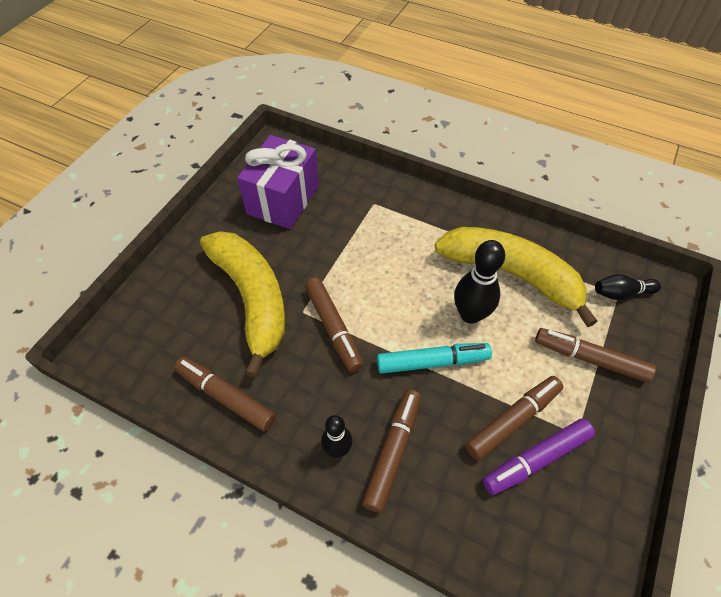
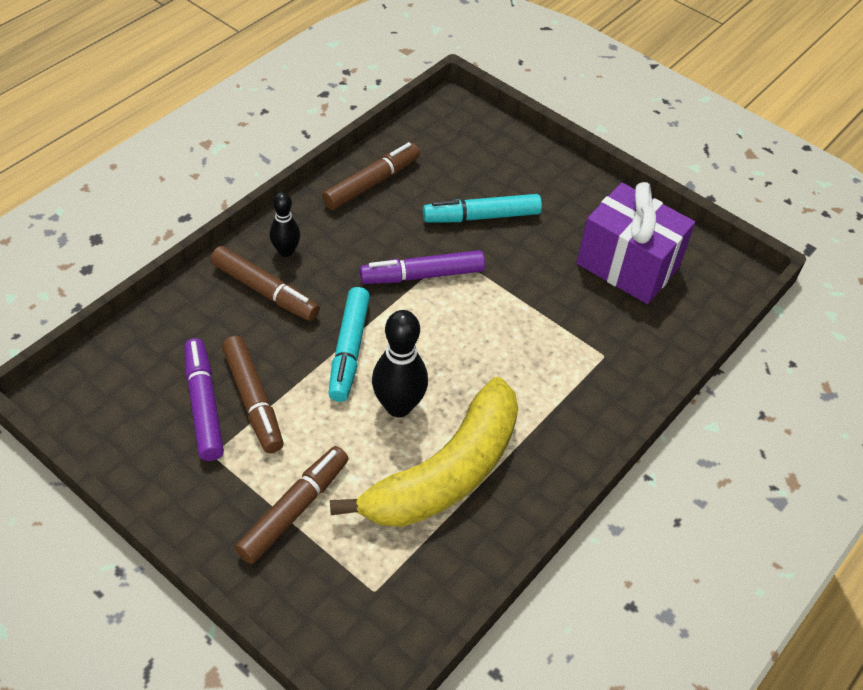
camera: 100 degrees right, 5 degrees down
yellow banana [200,231,286,378] -> turquoise marker [423,194,542,222]
brown marker [305,277,364,372] -> purple marker [360,250,485,284]
black bowling pin [595,274,661,300] -> none

